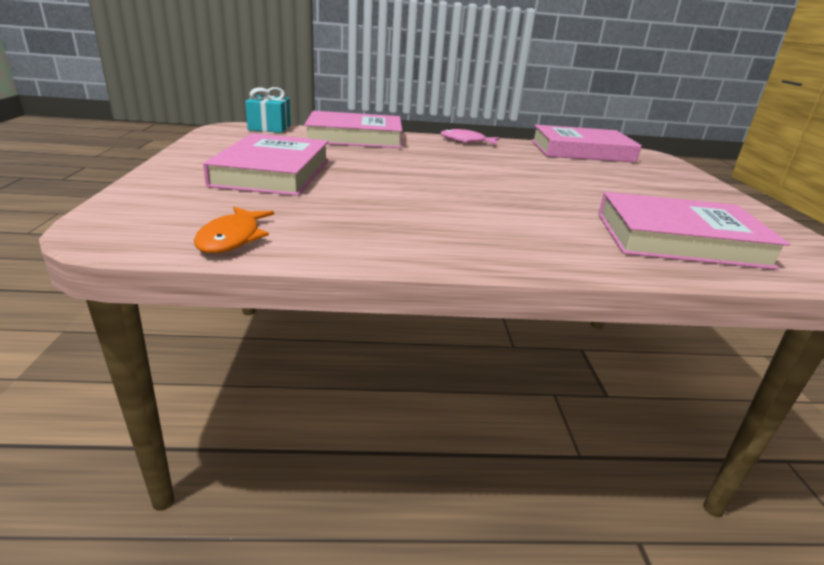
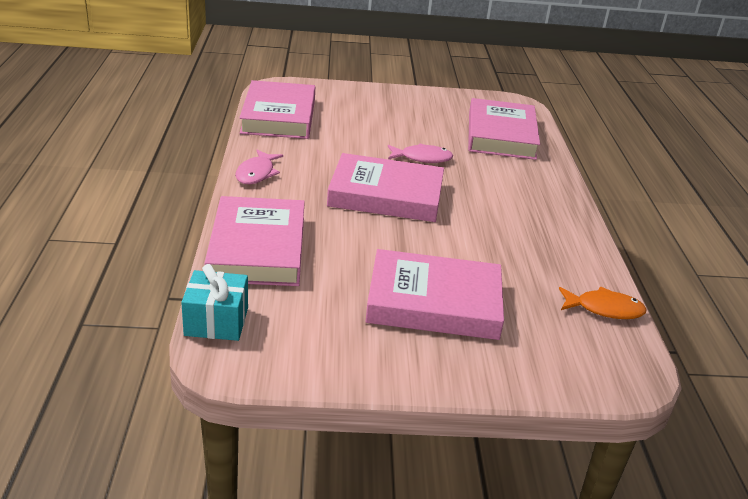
camera: 90 degrees left, 5 degrees up
none -> pink book [327,153,444,222]
none -> pink fish [388,143,453,163]

